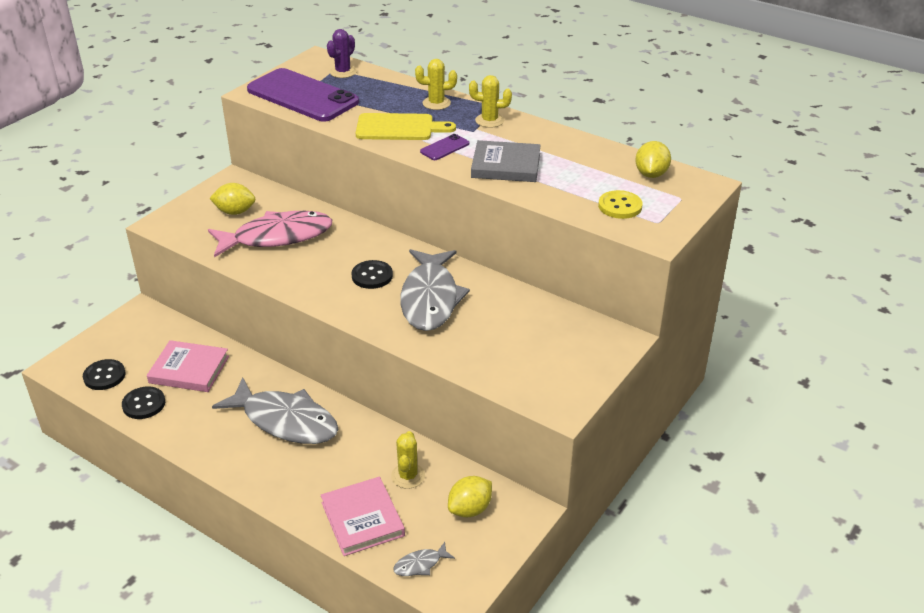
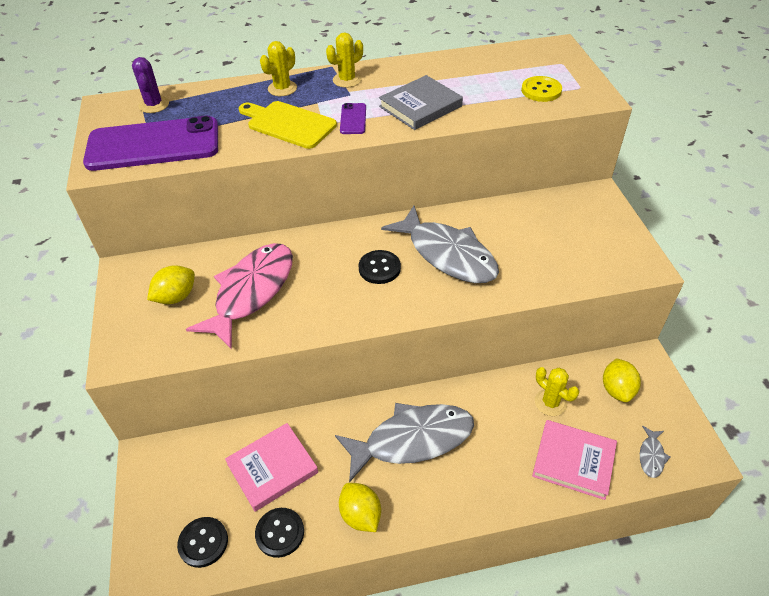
camera: 45 degrees left, 10 degrees up
yellow cutting board [356,113,456,140] -> yellow cutting board turned 105 degrees counterclockwise [239,101,337,149]
yellow lemon [635,141,671,178] -> yellow lemon moved to [339,483,381,532]

